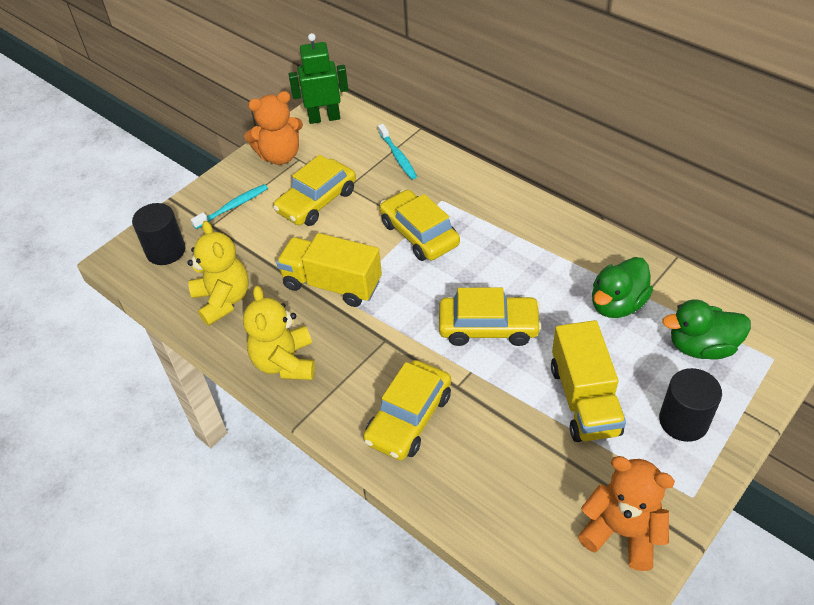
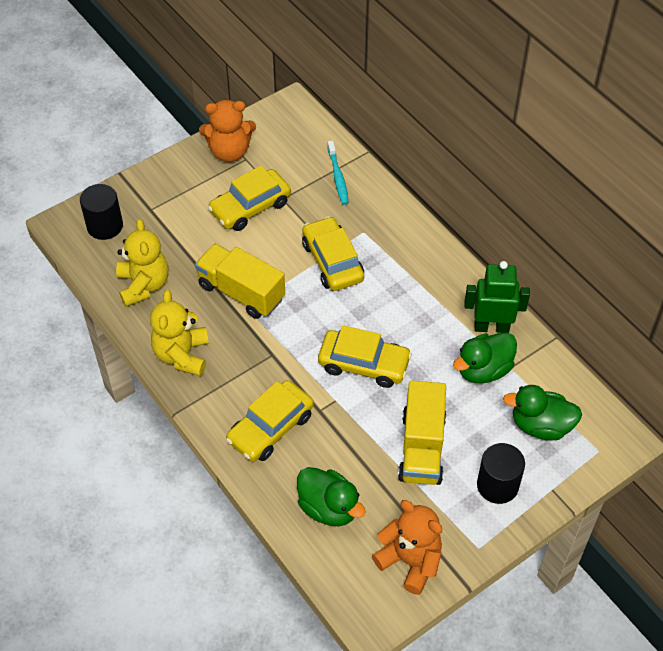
camera: 10 degrees right, 5 degrees up
turquoise toothbrush [191,184,268,229] -> none
green robot [289,33,348,124] -> green robot moved to [464,261,530,333]
none -> green duck [297,467,366,526]

